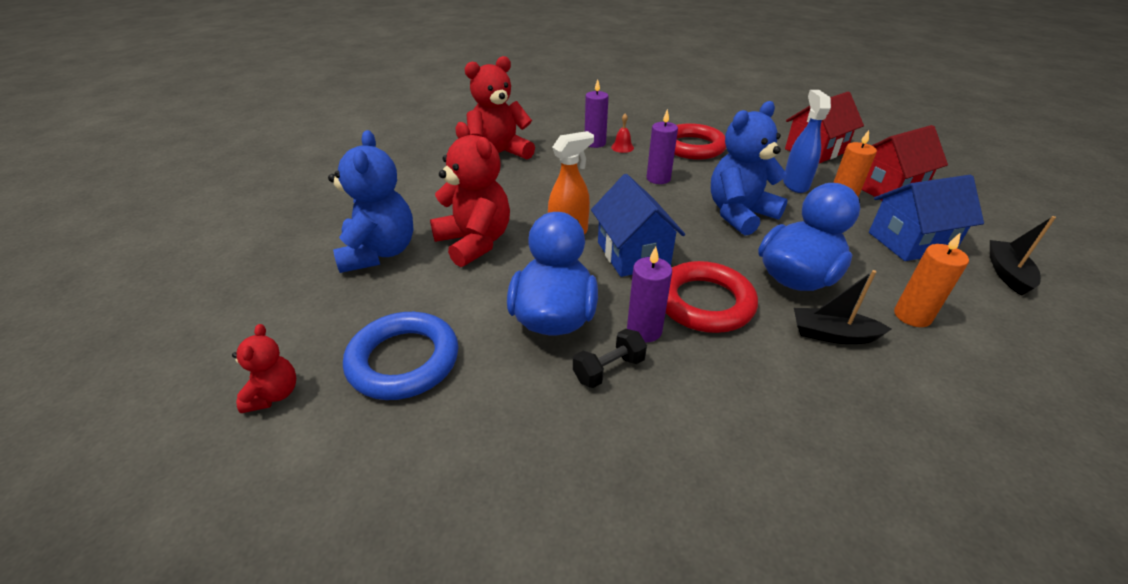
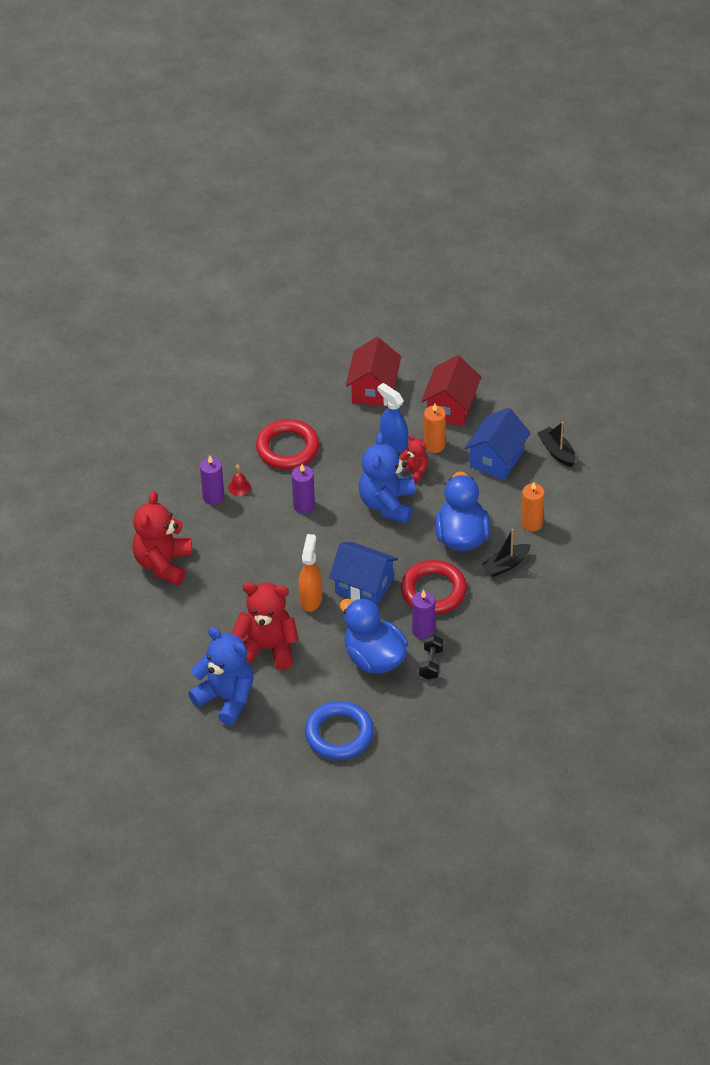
camera: 45 degrees left, 10 degrees up
red teddy bear [232,324,296,413] -> red teddy bear moved to [399,435,428,483]

